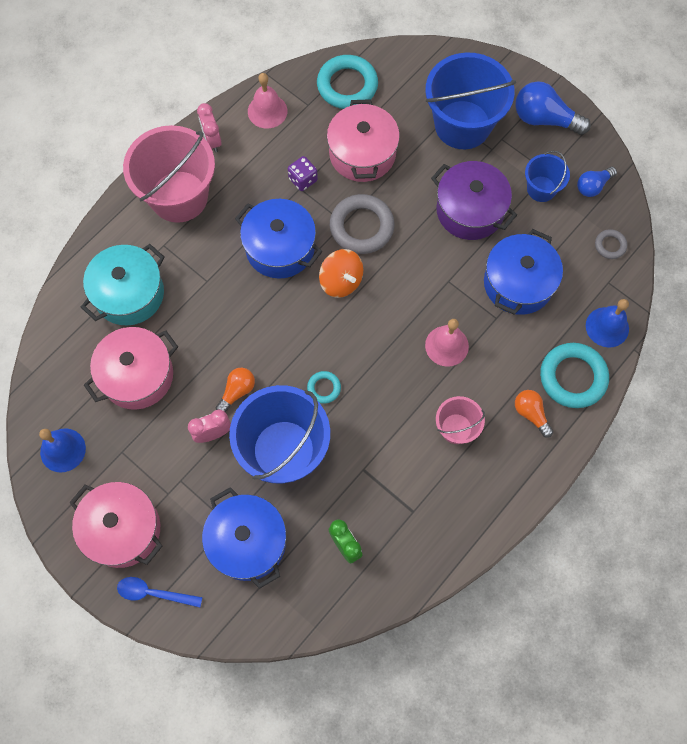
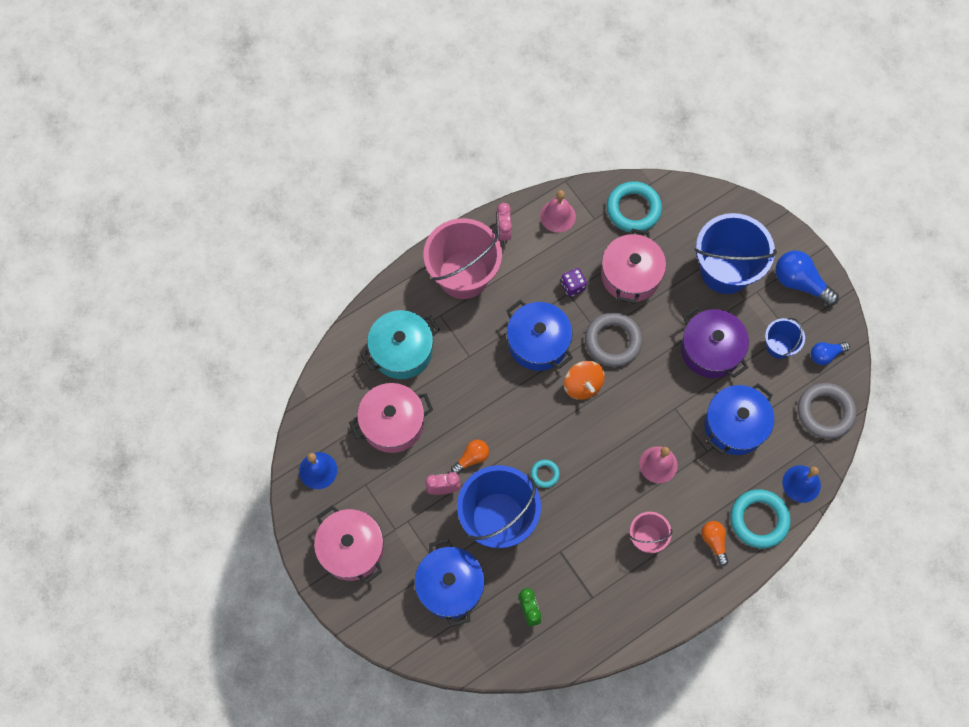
camera: 15 degrees right, 0 degrees up
blue spoon [117,577,203,607] -> none
grey ring [595,229,627,259] -> grey ring [798,383,856,439], size x2.03

